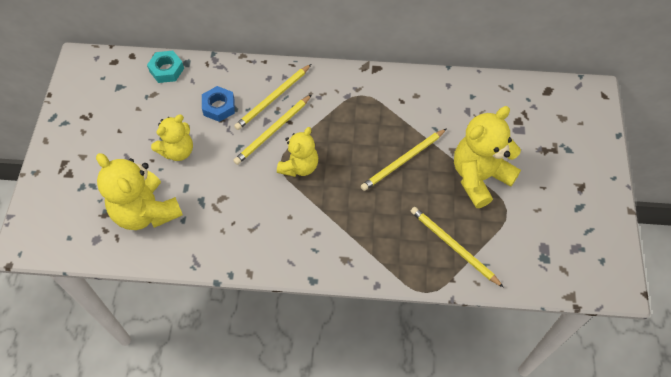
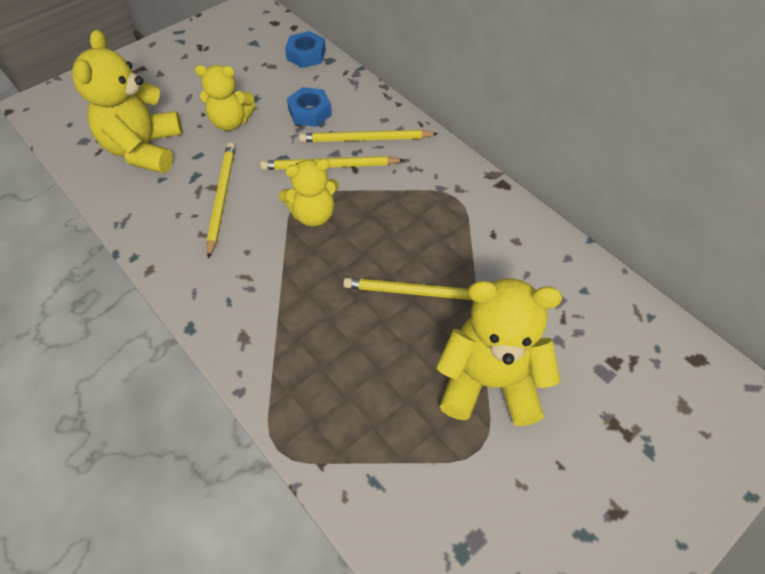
camera: 45 degrees right, 5 degrees down
turquoise nut [147,51,184,83] -> blue nut [285,31,326,68]
yellow pencil [411,207,504,288] -> yellow pencil moved to [206,142,235,259]

